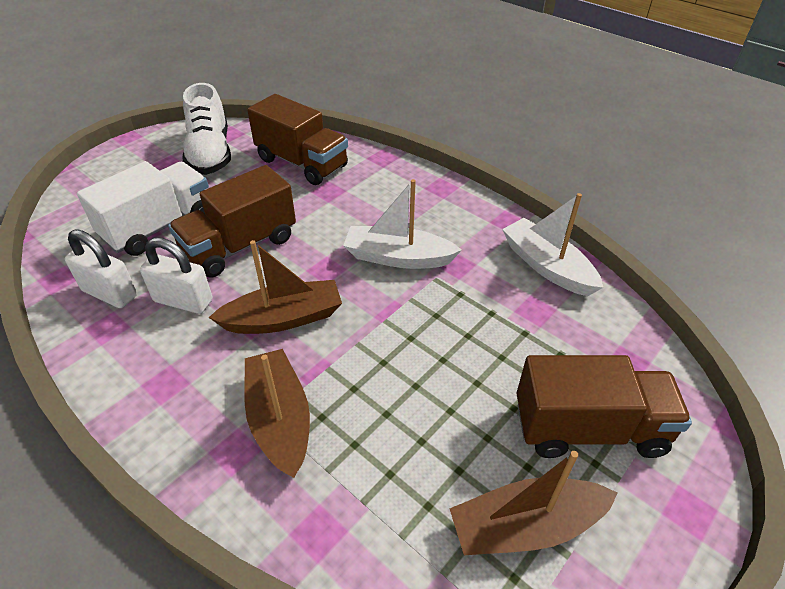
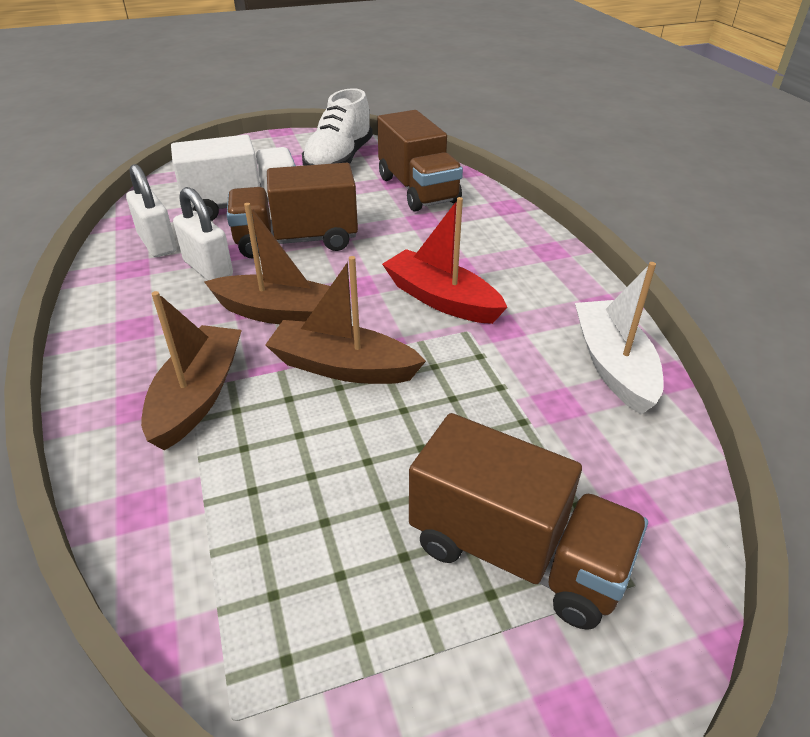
camera: 30 degrees right, 5 degrees down
white boat [343,179,462,269] -> red boat [382,197,507,324]
brown boat [450,451,618,555] -> brown boat moved to [265,256,426,384]

